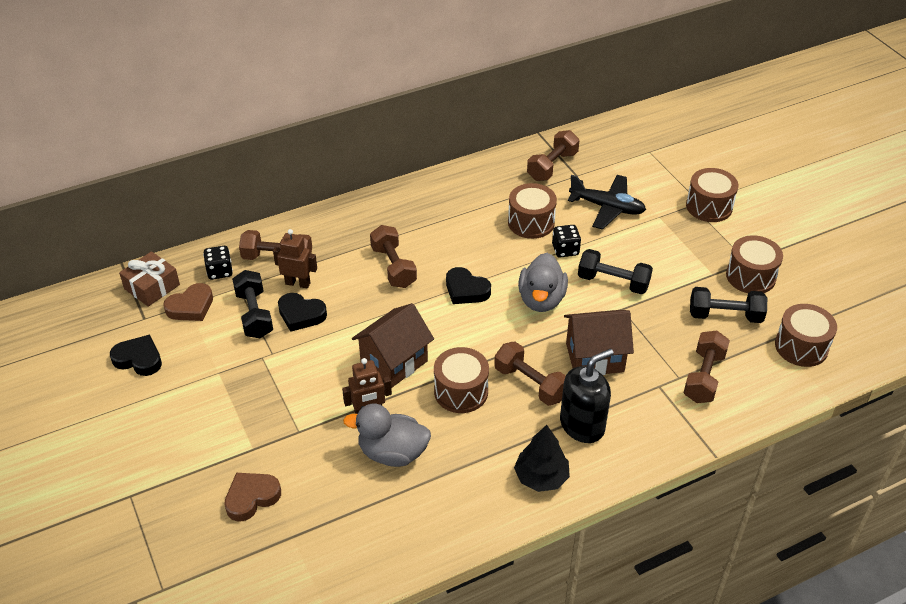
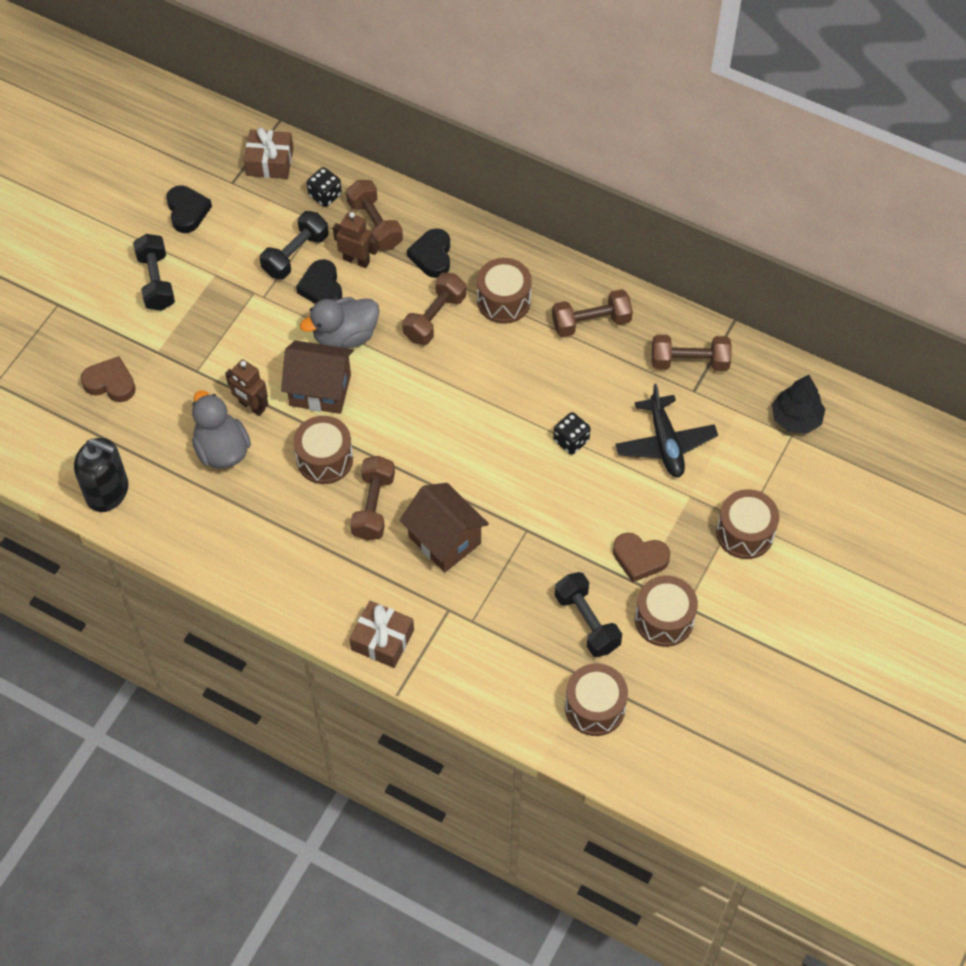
camera: 55 degrees right, 15 degrees up
brown heart [163,283,213,321] -> brown heart moved to [613,533,670,582]
brown robot [273,229,317,289] -> brown robot turned 45 degrees counterclockwise [333,212,378,268]
black heart [446,267,491,304] -> black heart moved to [407,228,450,278]
brown drum [508,183,557,239] -> brown drum moved to [477,258,532,324]
black tree [514,425,570,492] -> black tree moved to [772,375,825,434]
grey duck [518,253,568,312] -> grey duck moved to [300,297,379,348]
black soap dispenser [560,349,614,443] -> black soap dispenser moved to [74,438,128,512]
black dumbbell [578,249,653,294] -> black dumbbell moved to [133,234,175,311]
brown dumbbell [684,331,730,403] -> brown dumbbell moved to [552,289,633,337]
none -> brown gift [349,601,414,668]

